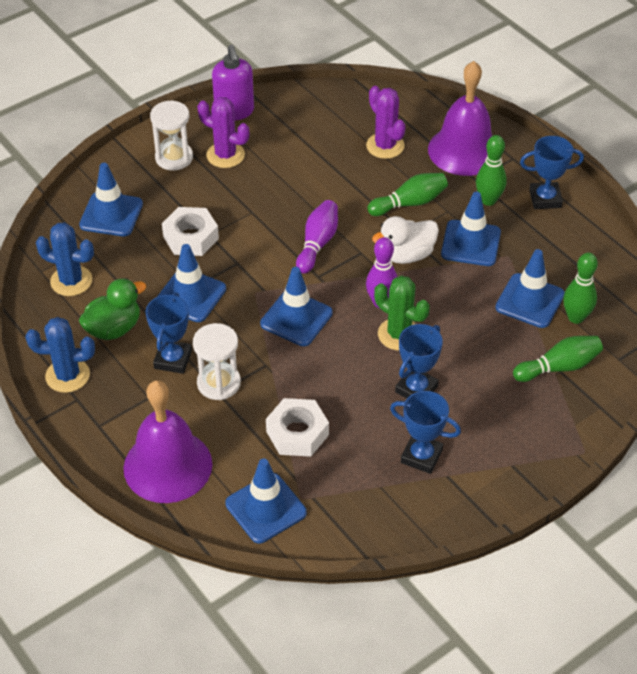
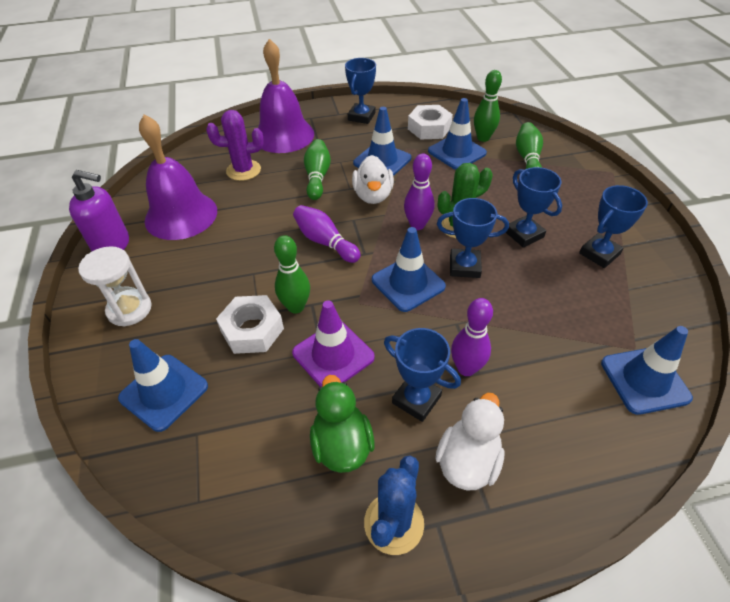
camera: 65 degrees left, 0 degrees up
blue cactus [36,222,94,296] -> none
purple bell [123,380,212,503] -> purple bell moved to [139,114,217,240]
blue traffic cone [157,244,226,322] -> purple traffic cone [292,300,375,387]
white hourglass [193,323,241,400] -> purple bowling pin [451,298,493,376]
purple cactus [197,97,249,168] -> none
white nut [266,398,329,457] -> white nut moved to [408,105,453,139]
green bowling pin [476,135,507,206] -> green bowling pin moved to [274,235,310,314]
none -> white duck [435,393,505,491]
none -> blue trophy [437,198,509,278]

